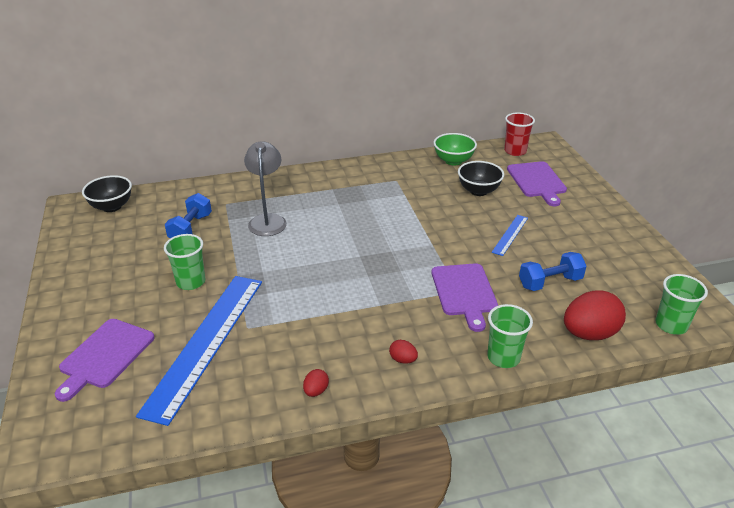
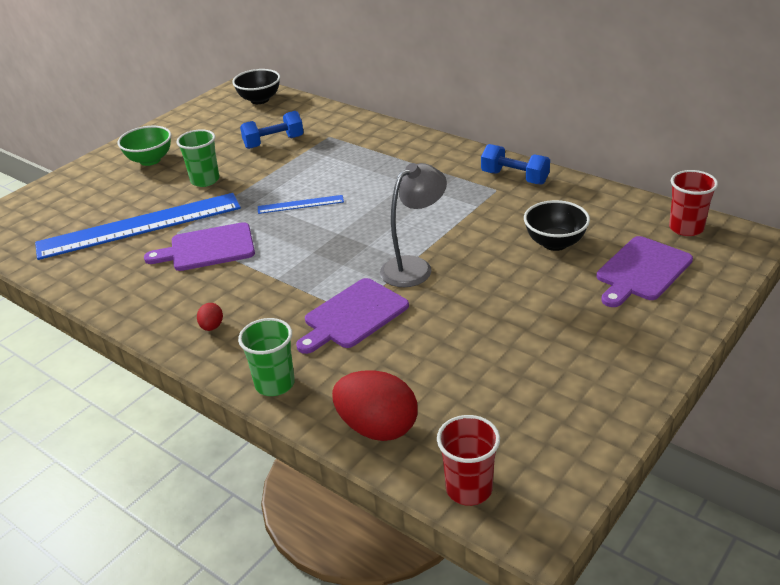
camera: 55 degrees right, 0 degrees up
purple cutting board [55,319,155,402] -> purple cutting board moved to [144,222,255,271]
grey lamp [244,141,287,236] -> grey lamp moved to [380,163,447,287]
red egg [303,369,329,397] -> none
green bowl [434,133,477,166] -> green bowl moved to [118,126,171,166]
blue ruler [492,215,528,256] -> blue ruler moved to [258,195,344,214]
blue dumbbell [519,252,587,291] -> blue dumbbell moved to [481,144,550,185]
green cup [655,274,708,335] -> red cup [437,415,500,506]

